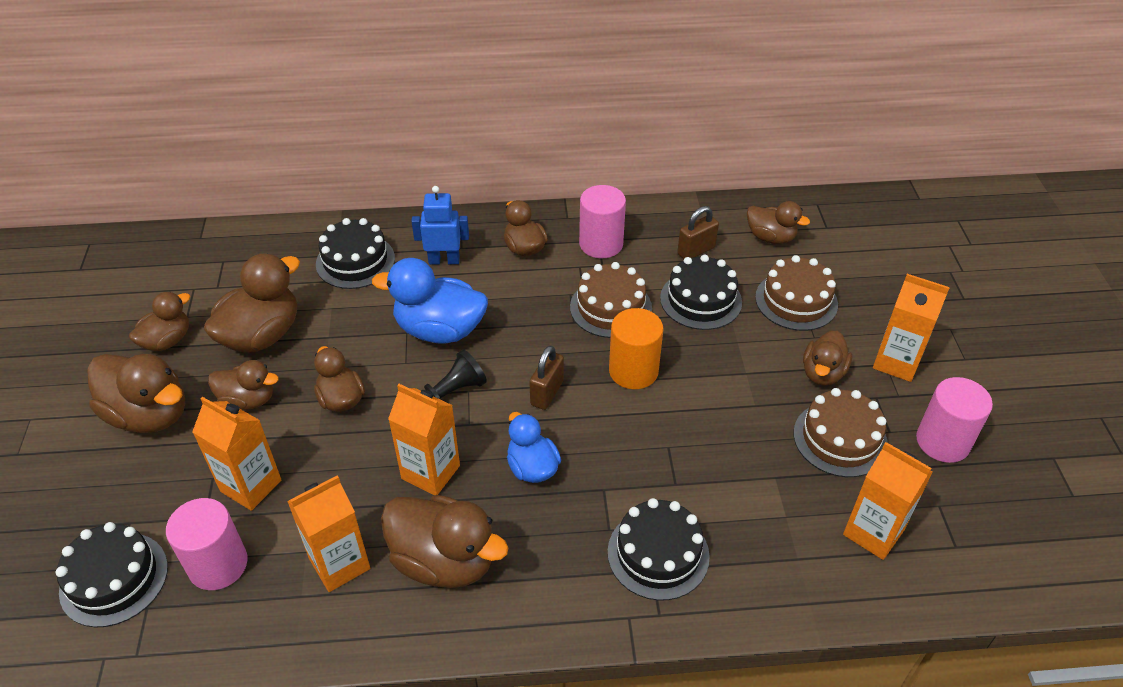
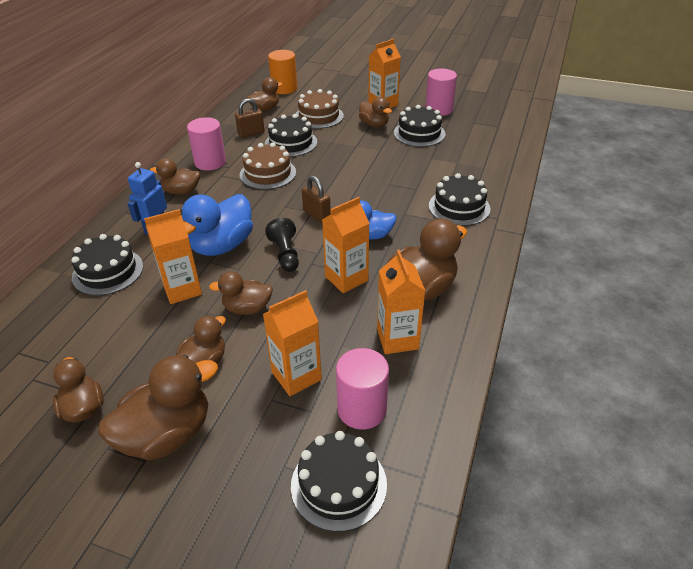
camera: 65 degrees left, 5 degrees down
brown duck [204,254,300,353] -> none
orange cylinder [609,308,663,389] -> orange cylinder moved to [268,50,297,94]
brown padlock [677,206,719,259] -> brown padlock turned 75 degrees clockwise [235,98,264,138]
brown cake [794,388,888,477] -> black cake [394,105,446,147]
orange carton [843,442,933,560] -> orange carton moved to [144,209,202,304]

